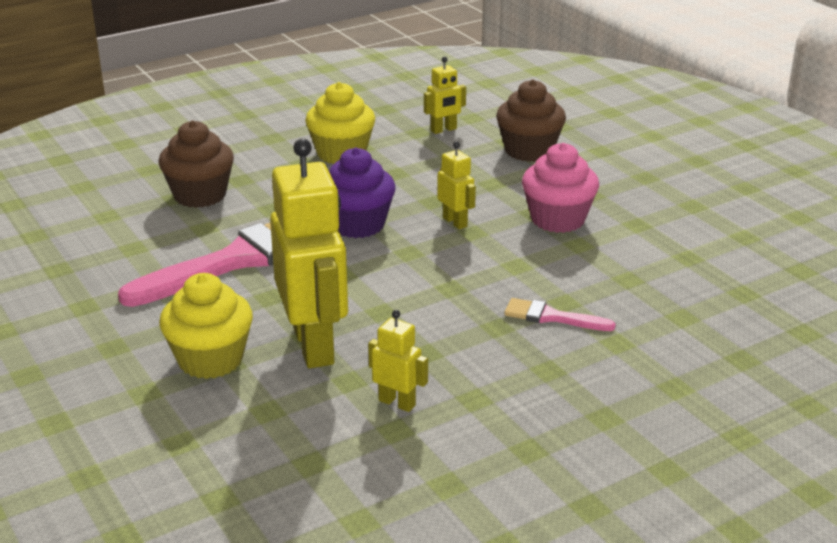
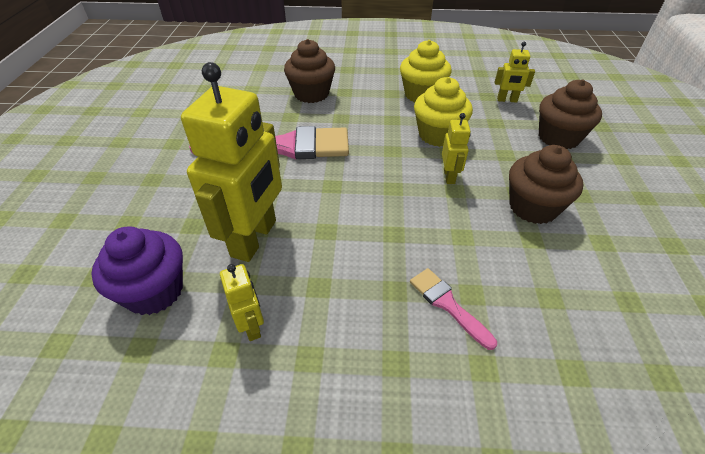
camera: 35 degrees right, 15 degrees up
yellow cupcake [159,273,253,379] -> yellow cupcake moved to [414,77,473,147]
purple cupcake [329,148,396,238] -> purple cupcake moved to [91,226,183,315]
pink cupcake [522,143,599,233] -> brown cupcake [509,145,584,224]

